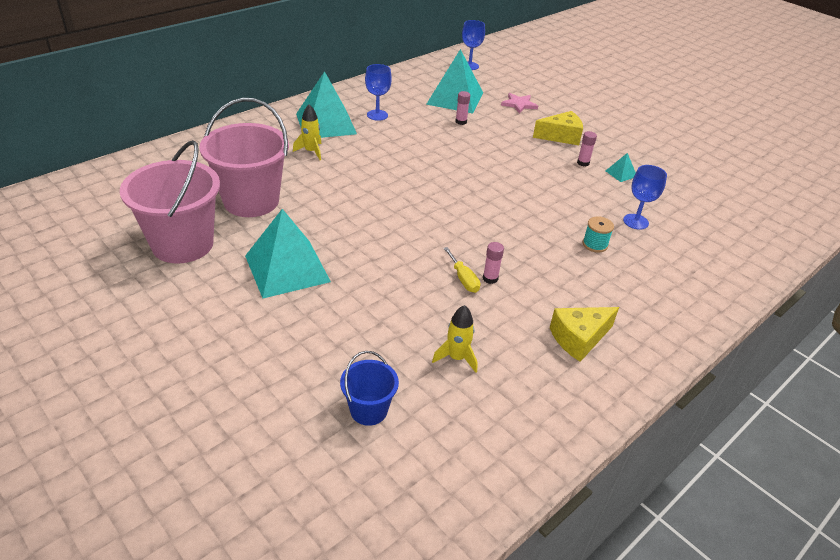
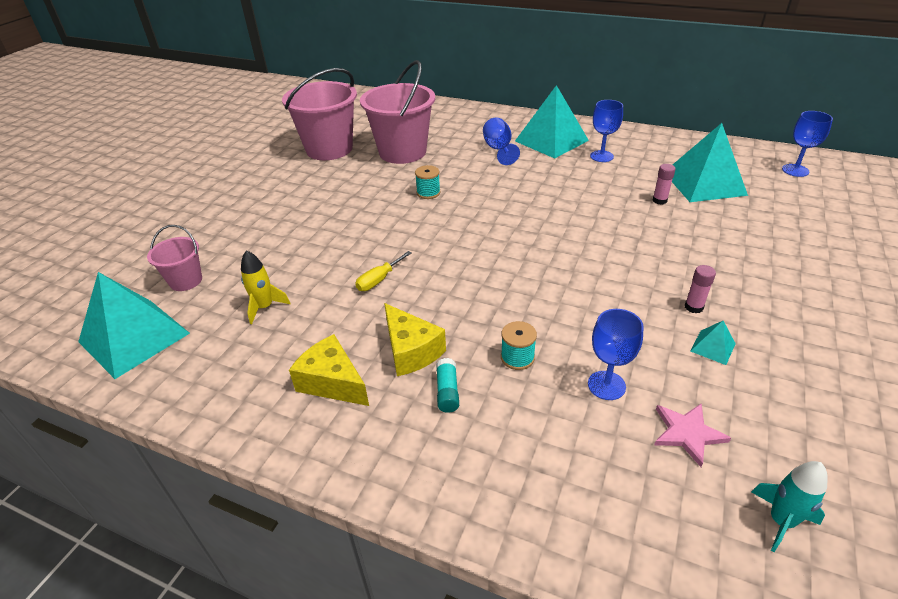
camera: 70 degrees right, 0 degrees up
turquoise pyramid [245,209,331,298] -> turquoise pyramid moved to [78,272,190,379]
yellow rocket [293,104,321,160] -> blue goblet [483,117,520,165]
blue bucket [340,351,399,426] -> pink bucket [147,225,202,291]
pink glue stick [483,242,504,284] -> none
pink star [501,93,538,114] -> pink star moved to [654,404,731,467]
yellow cheese [533,111,583,145] -> yellow cheese moved to [384,303,446,376]
none -> turquoise spool [415,165,441,199]
none -> turquoise glue stick [436,358,459,413]
none -> turquoise rocket [752,461,828,552]

